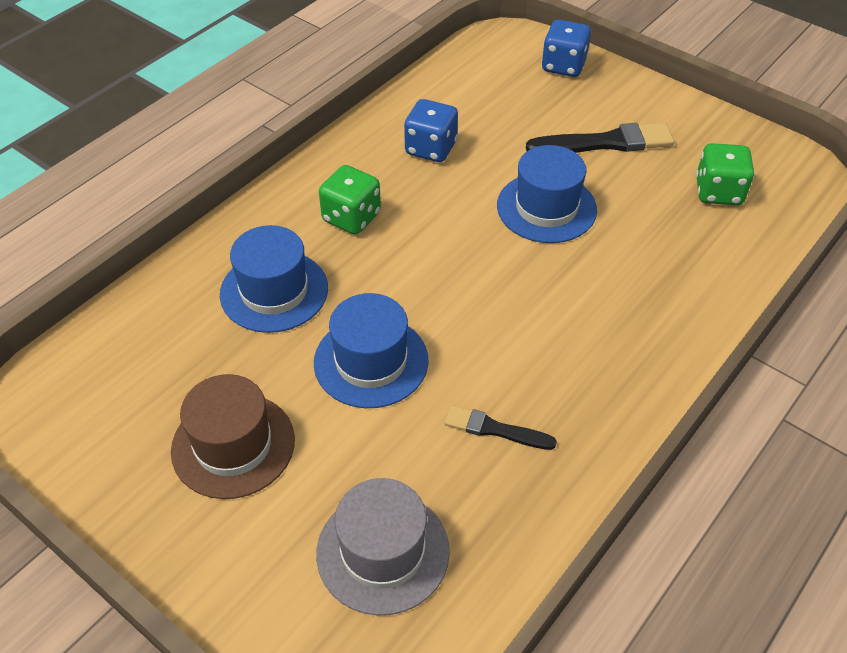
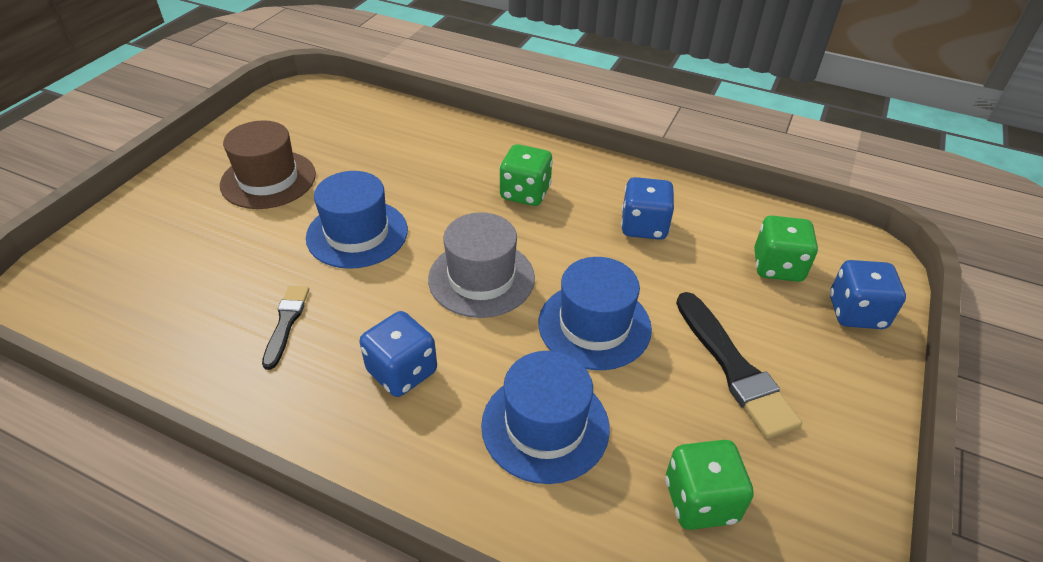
camera: 75 degrees right, 5 degrees down
blue hat [220,225,328,333] -> blue hat moved to [481,351,610,484]
grey hat [316,478,450,616] -> grey hat moved to [428,212,535,318]
none -> blue dice [360,311,437,397]
none -> green dice [754,216,818,282]

